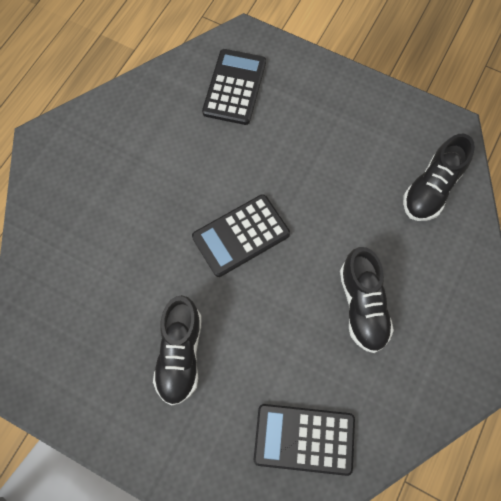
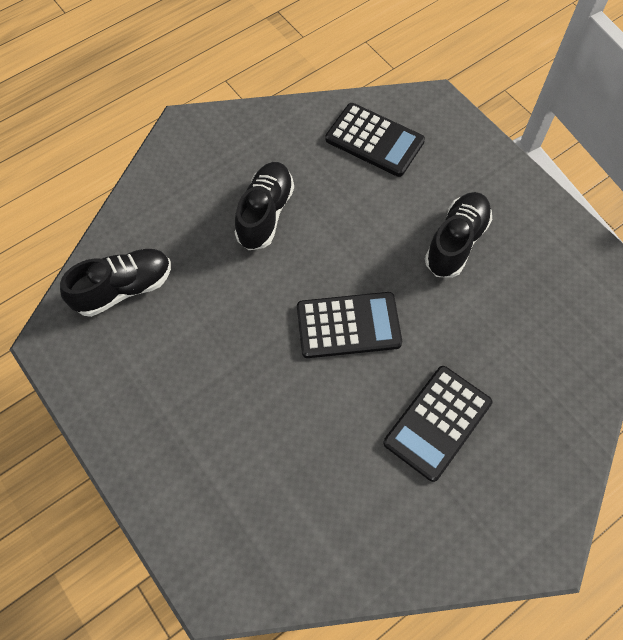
camera: 155 degrees left, 5 degrees down
black calculator [202,49,266,125] -> black calculator moved to [383,366,492,482]

